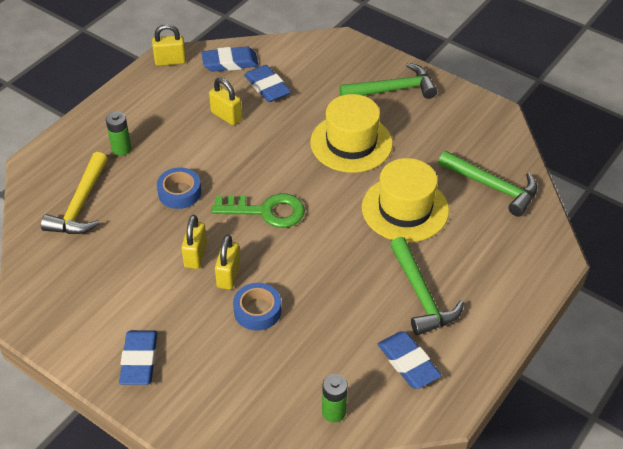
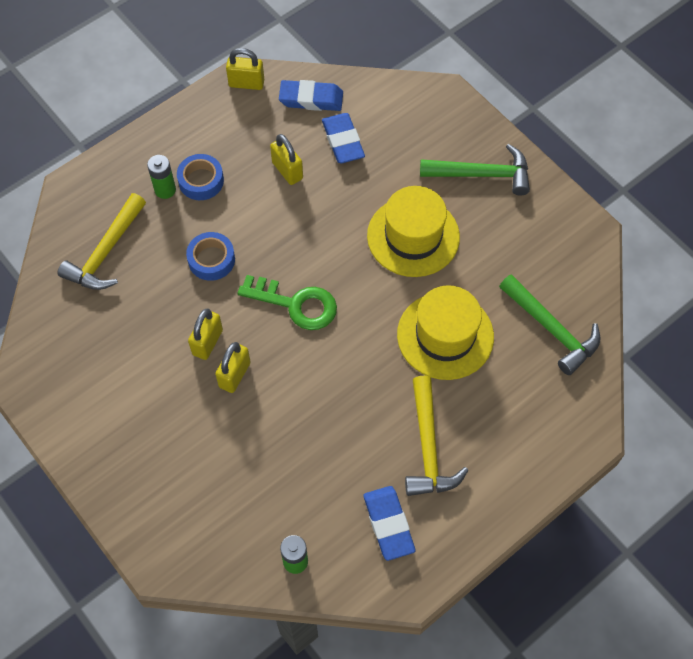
camera: 15 degrees right, 15 degrees up
blue eraser [119,330,157,385] -> none
blue tape [233,283,281,331] -> blue tape moved to [177,154,224,200]
green hammer [390,237,464,335] -> yellow hammer [405,376,469,496]

